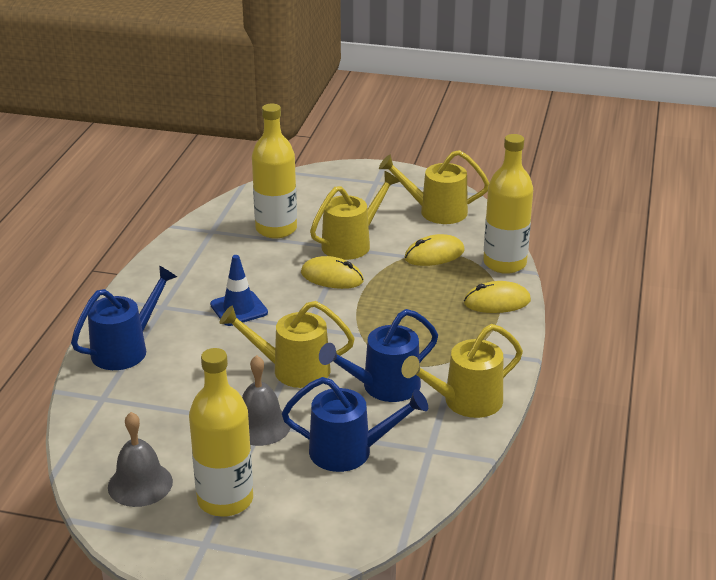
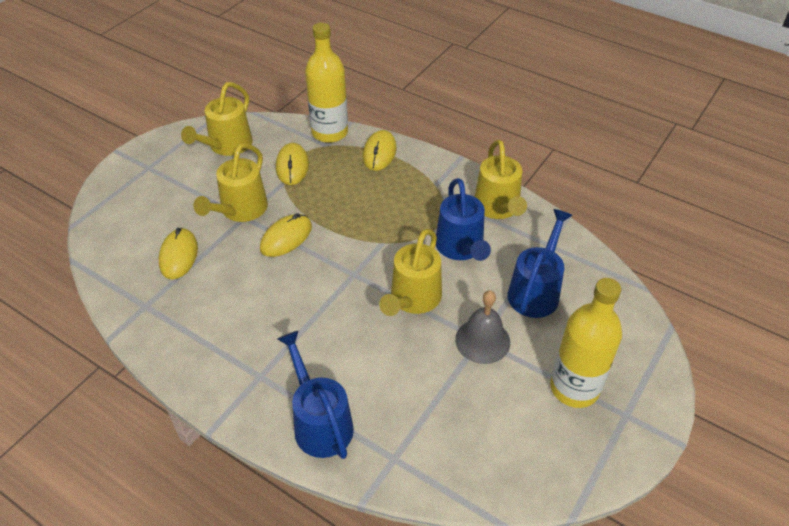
camera: 70 degrees left, 15 degrees up
grey bell [108,412,173,507] -> none
blue traffic cone [210,255,268,326] -> none
yellow bottle [252,104,297,238] -> yellow mouse [159,228,198,280]
yellow watering can [310,171,400,260] -> yellow watering can turned 135 degrees counterclockwise [193,143,268,222]

